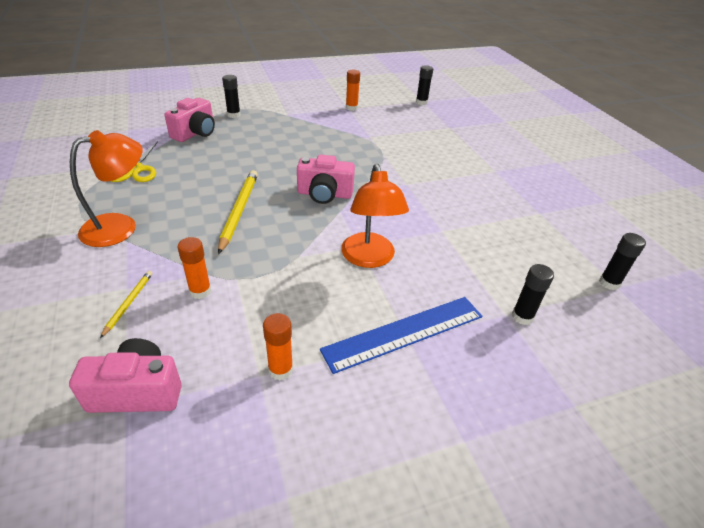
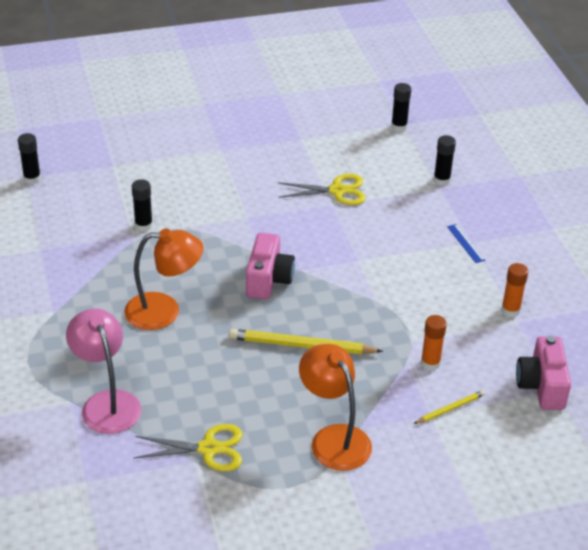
camera: 85 degrees left, 0 degrees up
yellow pencil [100,271,153,338] -> yellow pencil turned 135 degrees clockwise [414,390,485,424]
pink camera [164,98,215,142] -> pink lamp [66,309,141,434]
black glue stick [222,75,241,118] -> black glue stick moved to [132,179,153,231]
blue ruler [320,297,482,374] -> blue ruler [447,224,485,263], size x0.44
orange lamp [341,164,409,268] -> orange lamp moved to [124,228,204,330]
orange glue stick [346,70,360,111] -> none
none -> yellow scissors [278,174,366,205]

